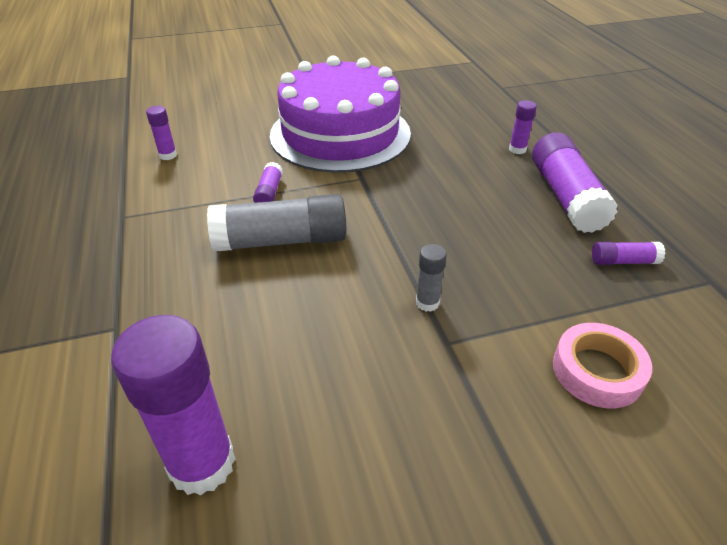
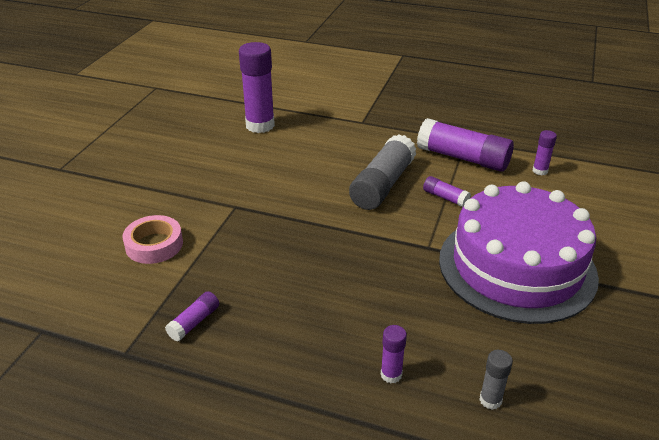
camera: 125 degrees right, 5 degrees down
grey glue stick [416,244,447,312] -> grey glue stick moved to [479,350,513,410]
purple glue stick [532,132,618,233] -> purple glue stick moved to [417,118,514,172]

